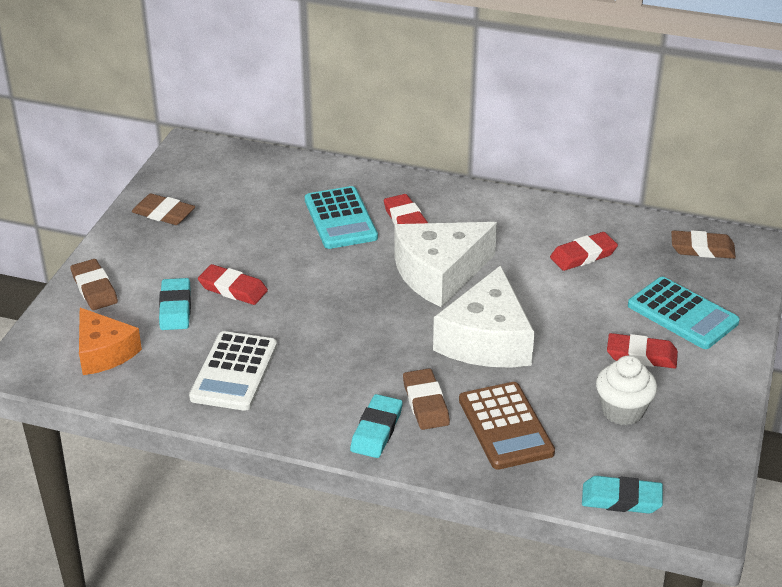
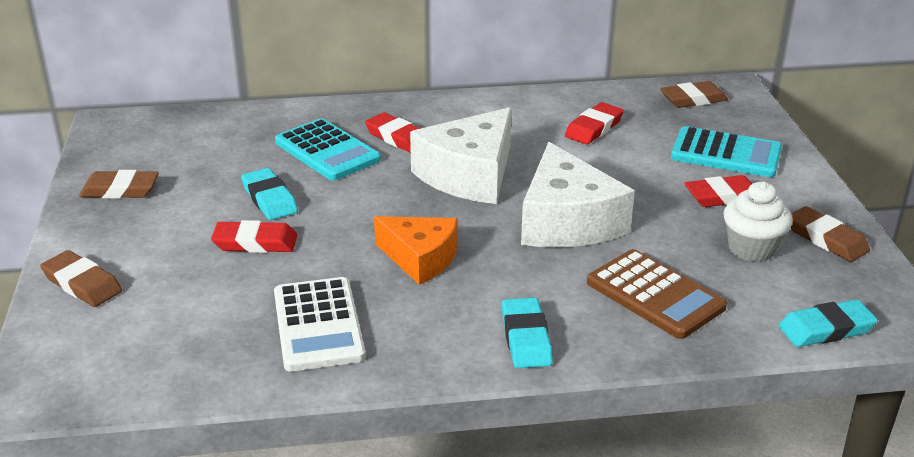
camera: 25 degrees left, 5 degrees down
orange cheese [79,308,142,375] -> orange cheese moved to [374,216,458,285]
turquoise eraser [159,278,191,330] -> turquoise eraser moved to [241,168,298,220]
brown eraser [403,369,450,430] -> brown eraser moved to [791,206,870,262]

